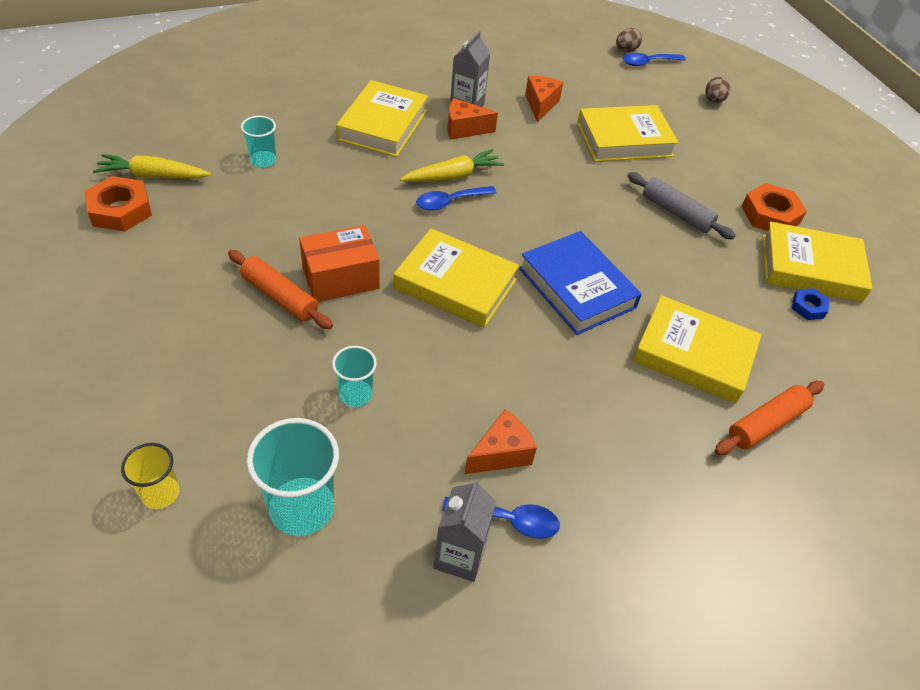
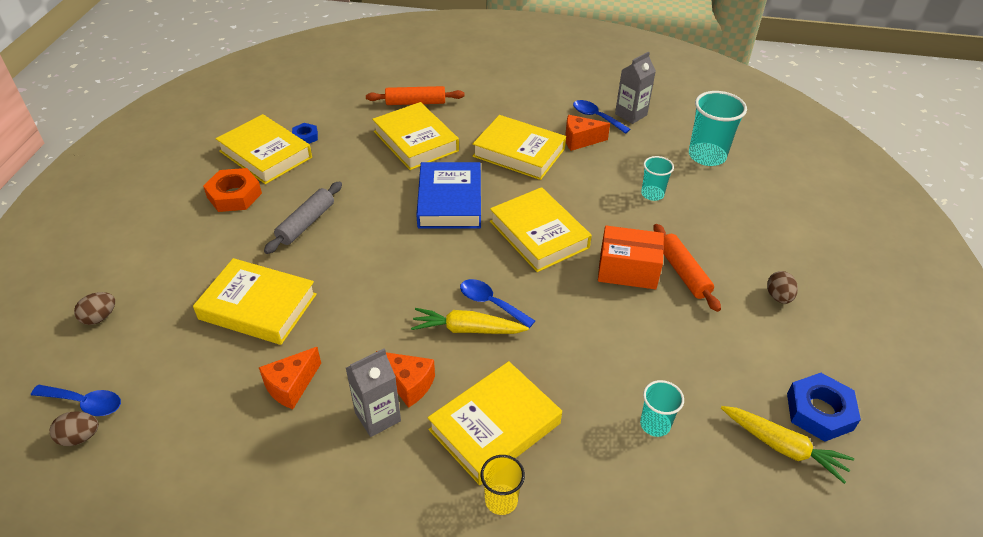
camera: 145 degrees left, 5 degrees down
orange nut [84,176,152,232] -> blue nut [787,373,861,442]
yellow cup [121,443,179,509] -> yellow cup moved to [481,455,525,515]
blue spoon [416,186,496,211] -> blue spoon turned 150 degrees counterclockwise [460,279,535,328]
grey rolling pin [627,172,736,240] -> grey rolling pin turned 45 degrees clockwise [264,181,342,254]
none -> yellow book [473,115,566,180]
none -> brown egg [767,271,798,304]

